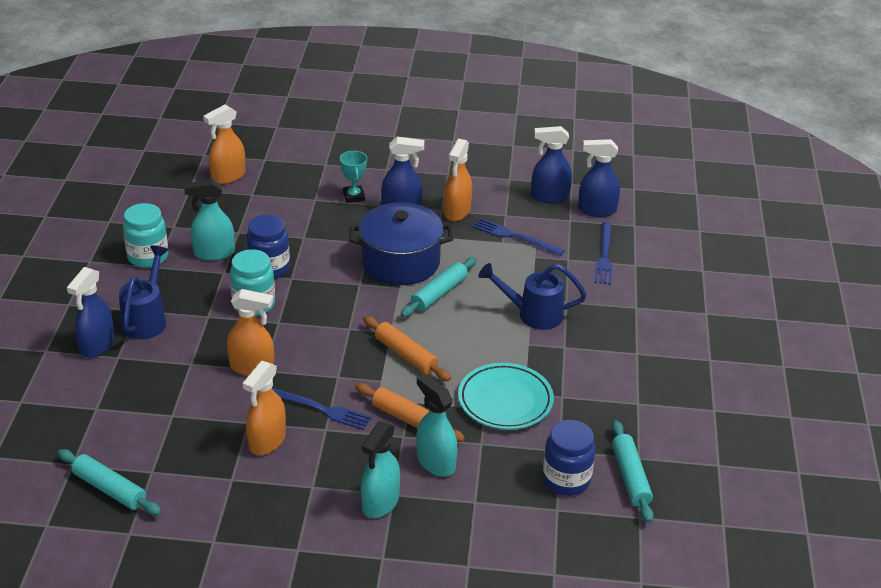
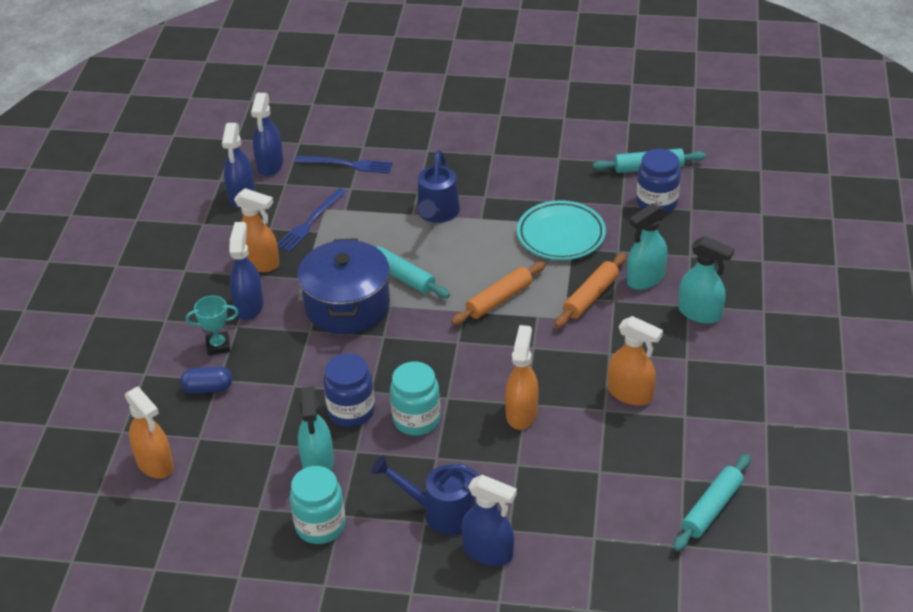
camera: 85 degrees left, 5 degrees up
blue fork [272,388,372,430] -> none
none -> blue capsule [180,366,232,394]

